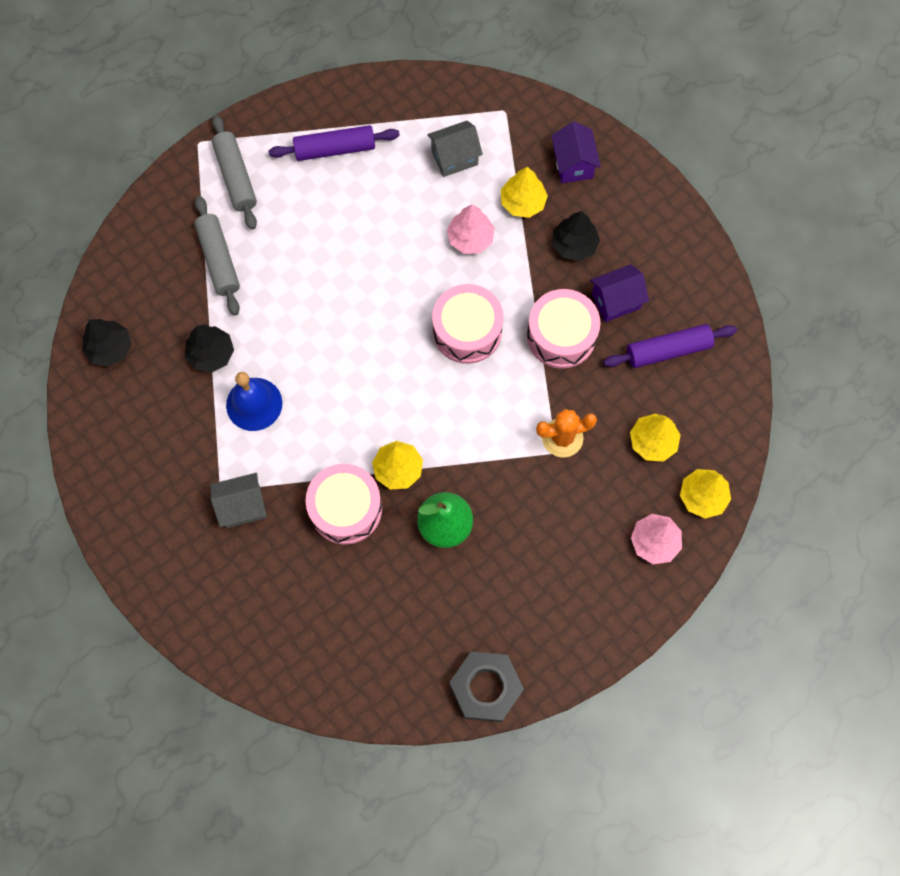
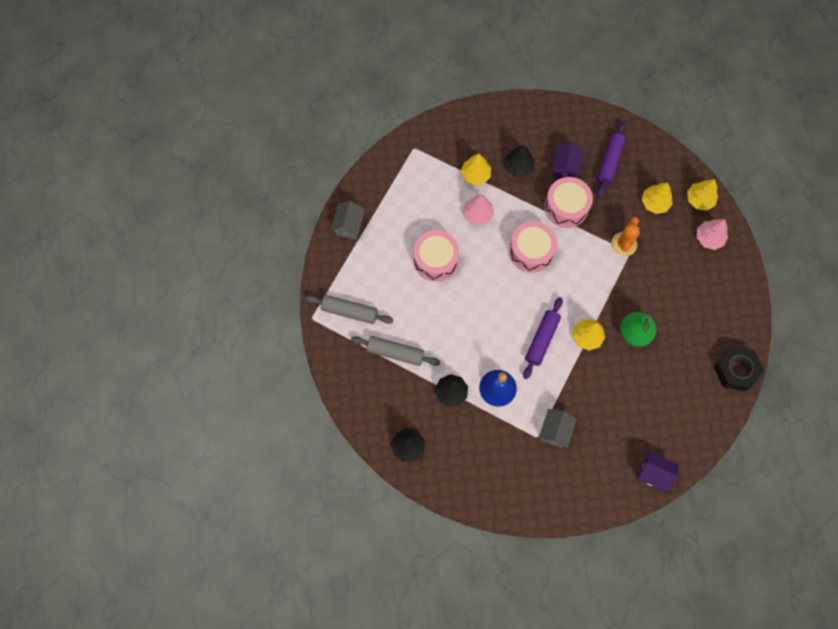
camera: 55 degrees left, 0 degrees up
purple rolling pin [268,125,400,161] -> purple rolling pin moved to [523,297,563,379]
pink drum [306,464,382,545] -> pink drum moved to [413,230,459,281]
grey house [427,121,483,177] -> grey house moved to [331,201,365,240]
purple house [551,121,601,183] -> purple house moved to [637,451,679,492]

